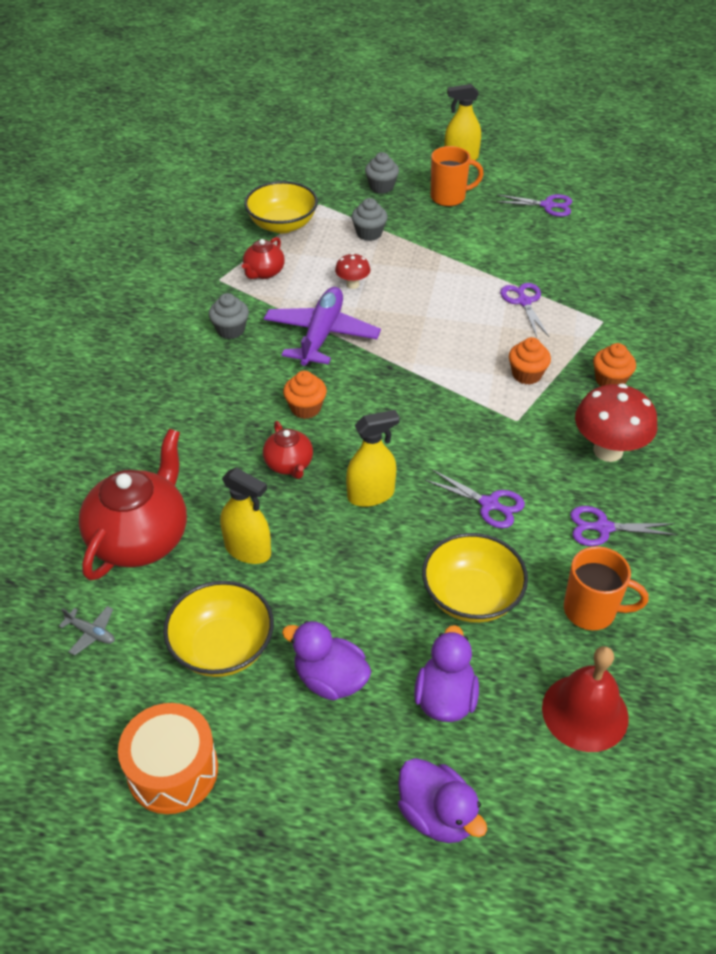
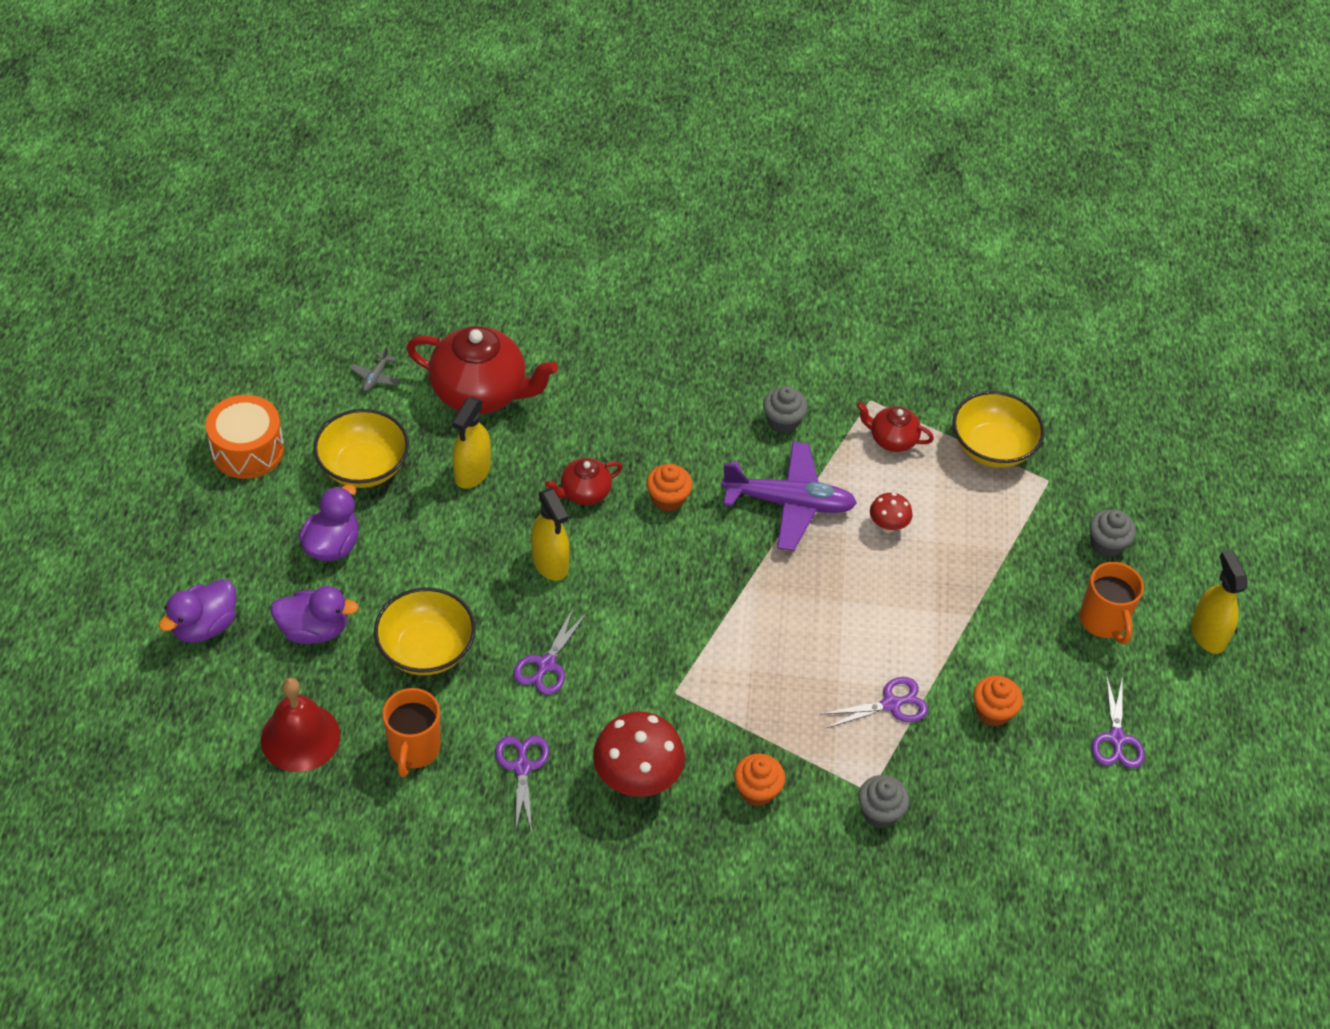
camera: 80 degrees right, 5 degrees up
grey cupcake [351,198,388,241] -> grey cupcake moved to [858,775,909,828]
orange cupcake [509,337,551,385] -> orange cupcake moved to [973,675,1023,727]

